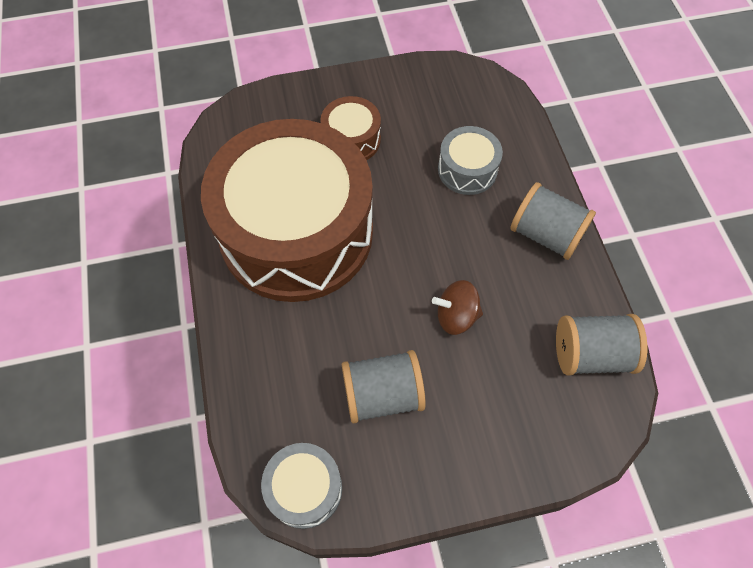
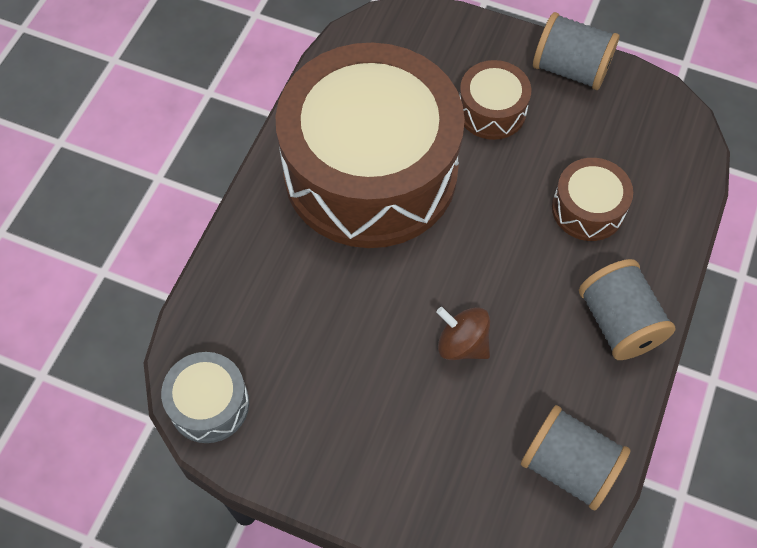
camera: 35 degrees right, 0 degrees up
grey spool [342,350,426,423] -> grey spool moved to [533,12,620,90]
grey drum [438,126,503,195] -> brown drum [552,158,633,241]

